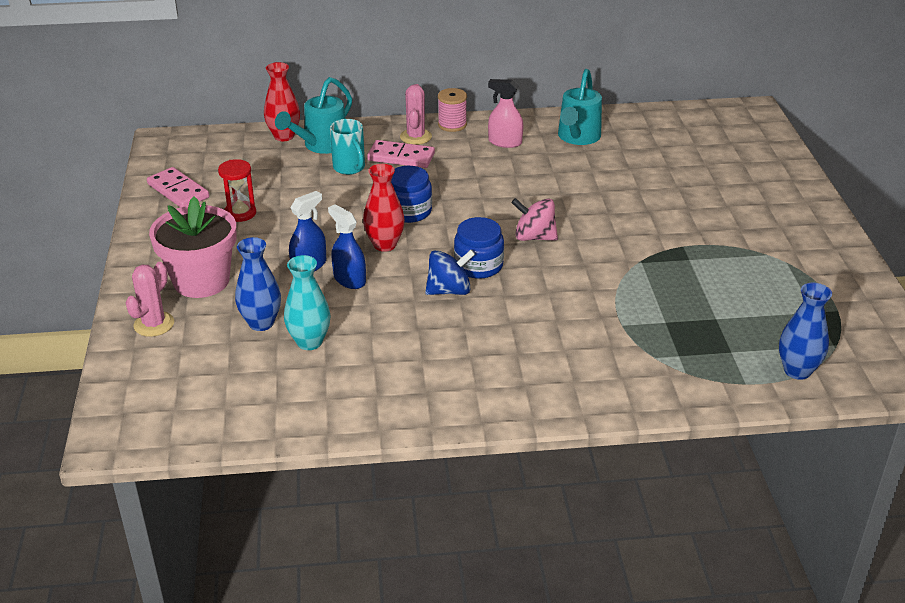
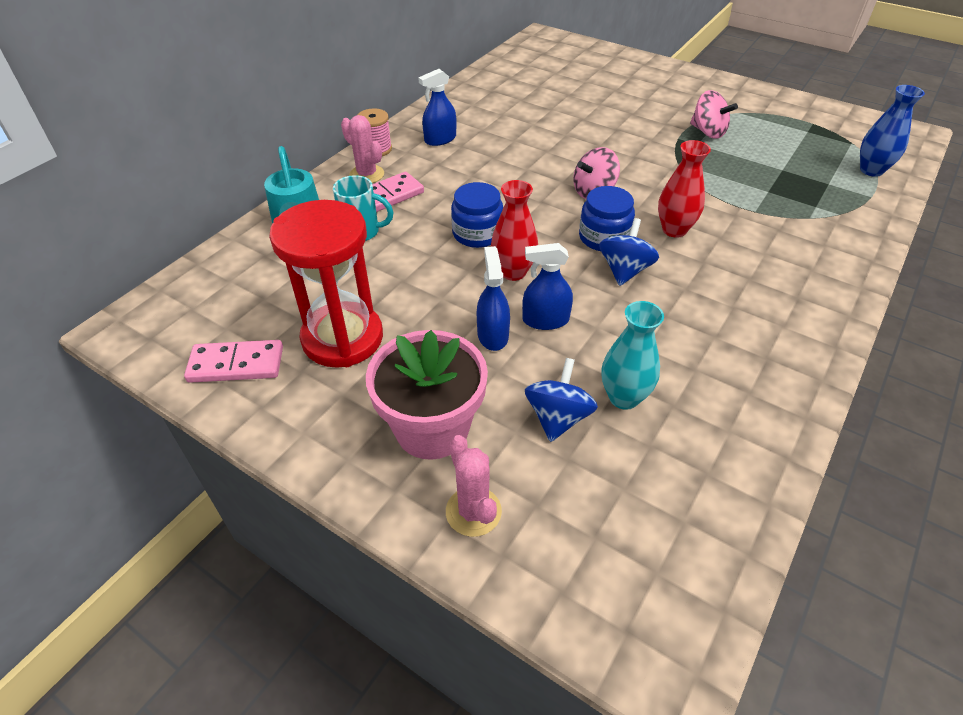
camera: 50 degrees left, 10 degrees up
red hourglass [218,159,256,222] -> red hourglass [269,200,383,368], size x2.00
blue vase [235,237,281,331] -> blue spinning top [525,358,598,442]
red vase [264,62,300,141] -> red vase moved to [658,140,711,238]
pink spray bottle [488,79,523,148] -> blue spray bottle [418,69,456,146]
turquoise watering can [558,69,602,145] -> none
none -> pink spinning top [690,90,738,139]

